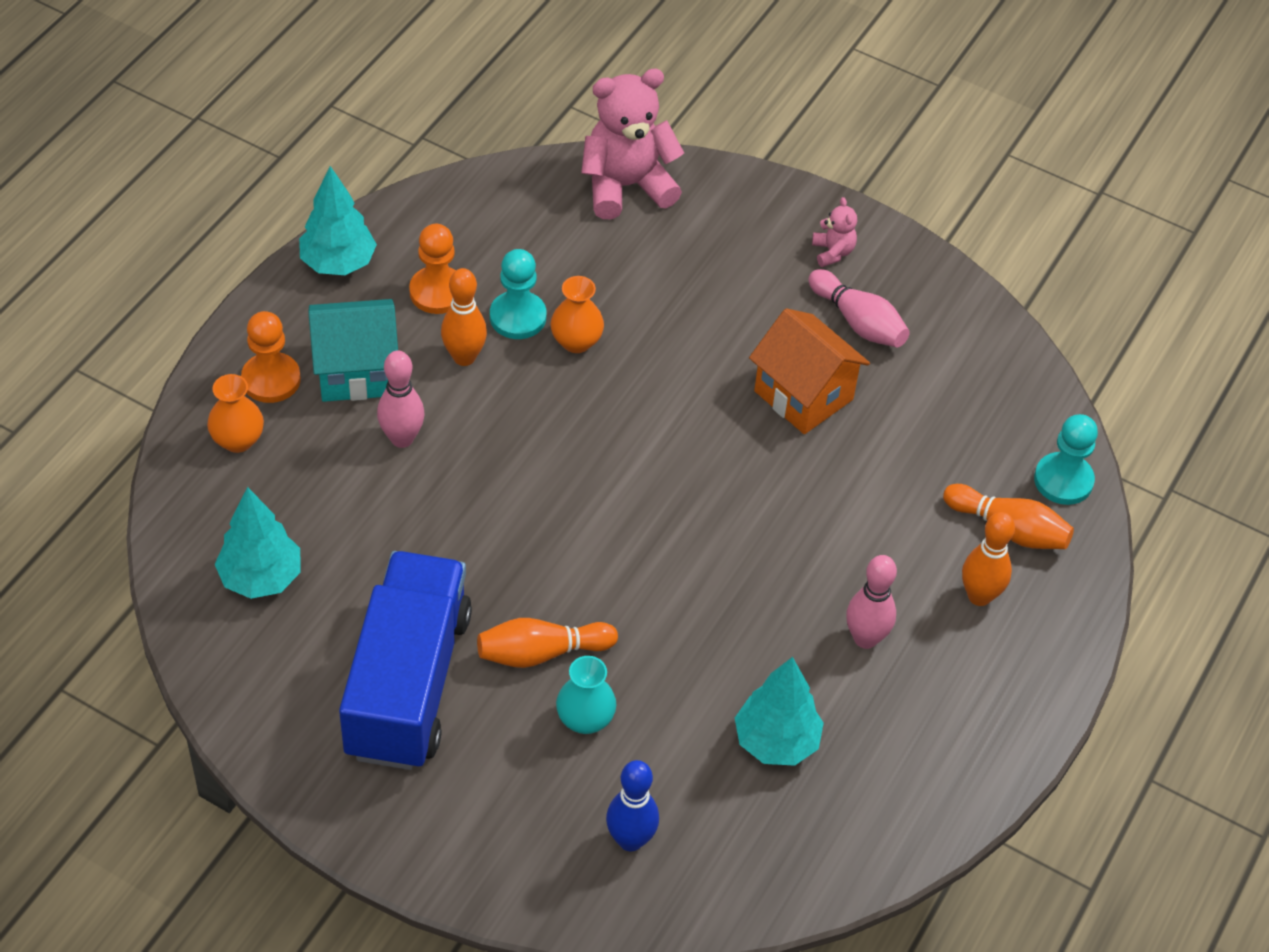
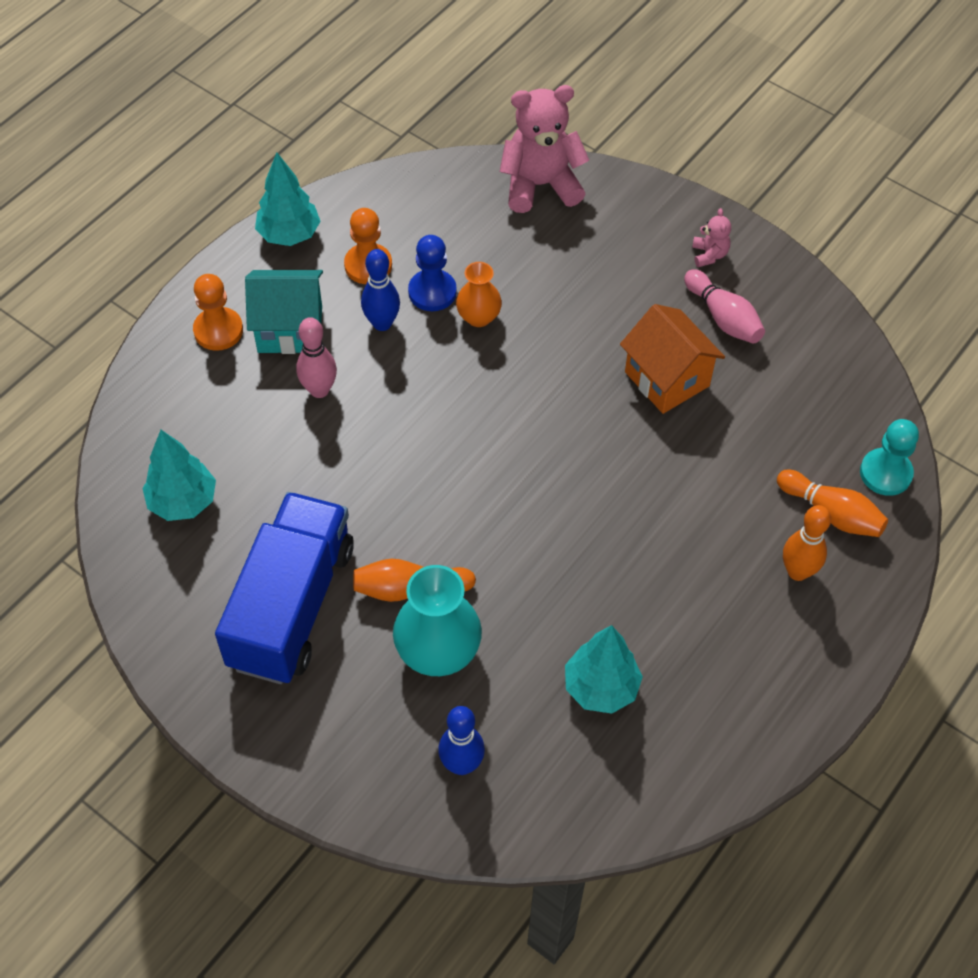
camera: 10 degrees right, 5 degrees up
orange vase [207,374,264,453] -> none
orange bowling pin [441,268,487,366] -> blue bowling pin [361,249,400,331]
turquoise pawn [490,249,546,339] -> blue pawn [408,235,457,311]
turquoise vase [556,656,616,734] -> turquoise vase [393,565,482,676], size x1.68
pink bowling pin [846,555,897,649] -> none

